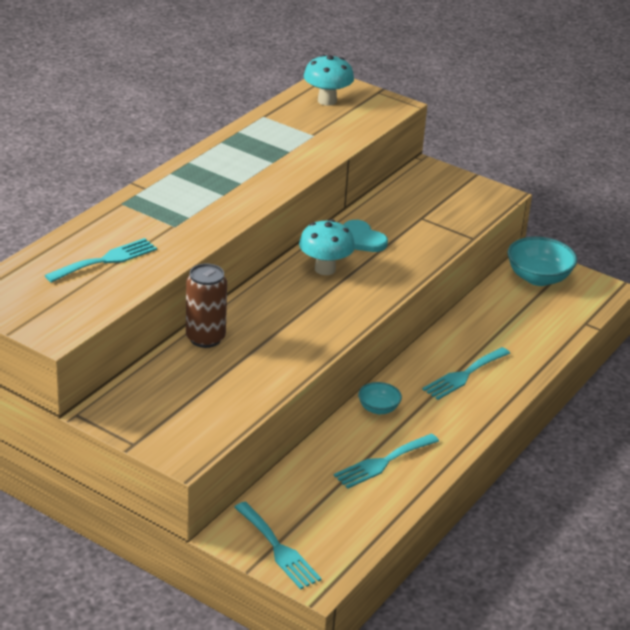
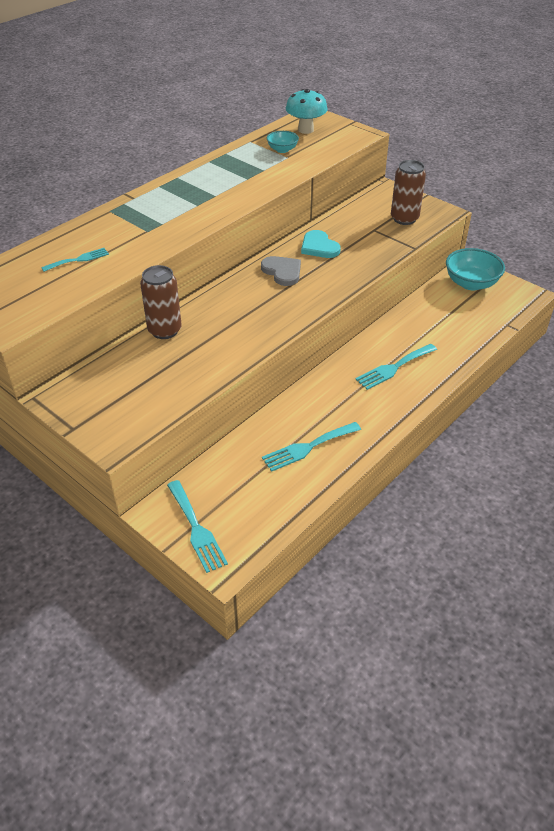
camera: 10 degrees right, 10 degrees up
turquoise fork [45,238,157,283] -> turquoise fork [41,248,109,272], size x0.64
turquoise mushroom [299,219,355,275] -> grey heart [261,256,301,286]
turquoise bowl [358,382,402,414] -> turquoise bowl moved to [267,131,299,153]
none -> brown can [391,160,426,225]

